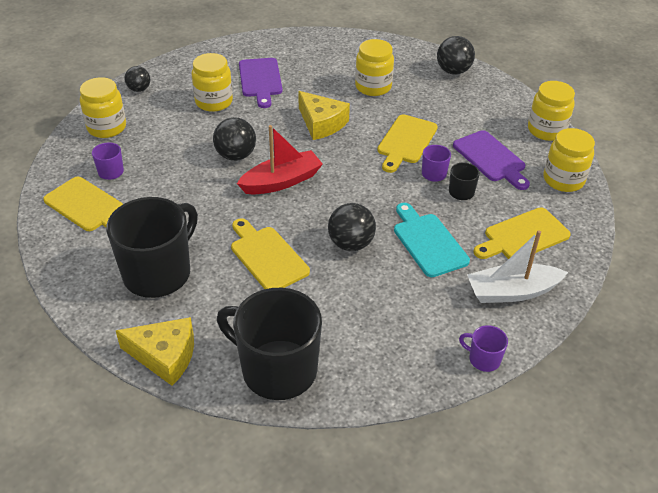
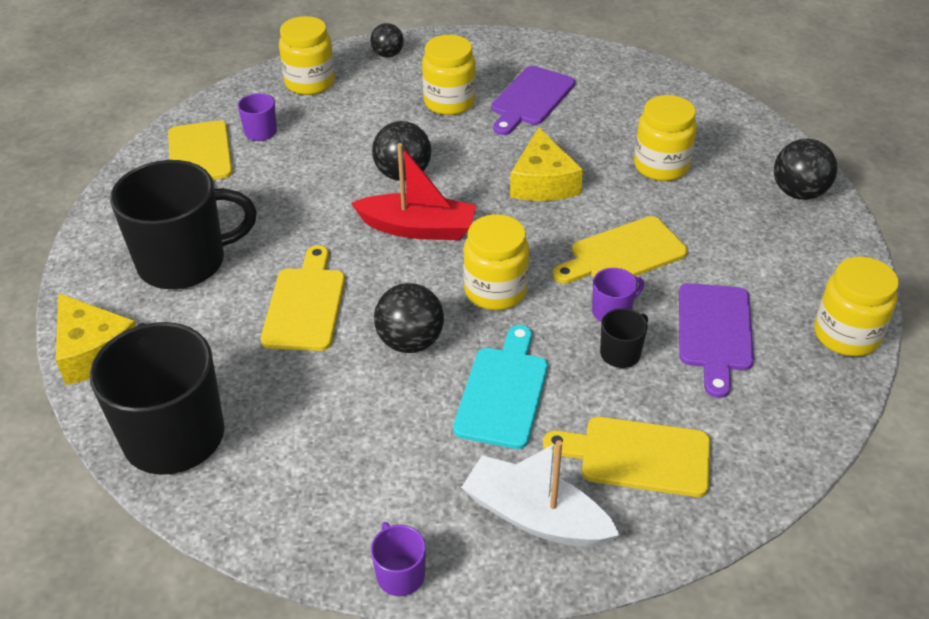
camera: 40 degrees right, 0 degrees up
yellow jar [544,128,595,192] -> yellow jar moved to [463,214,529,310]

